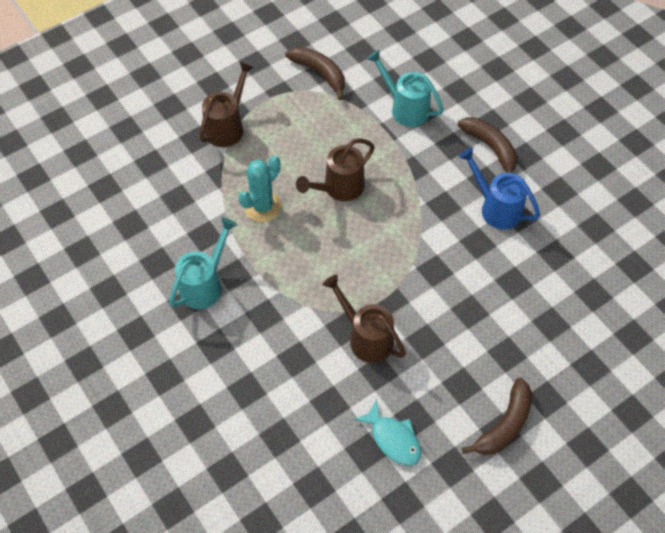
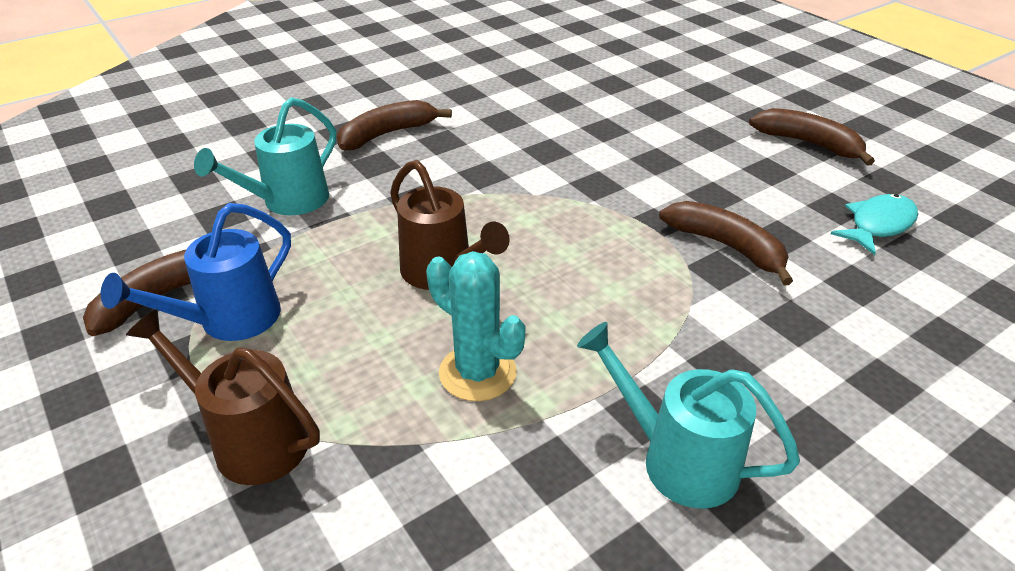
camera: 90 degrees left, 20 degrees down
brown watering can [323,274,406,363] -> brown banana [659,201,793,285]
blue watering can [459,147,540,230] -> blue watering can moved to [101,203,291,341]

